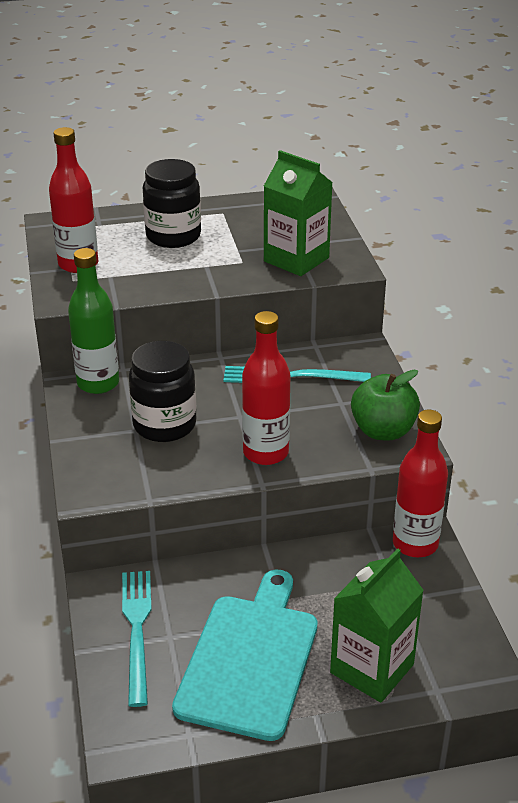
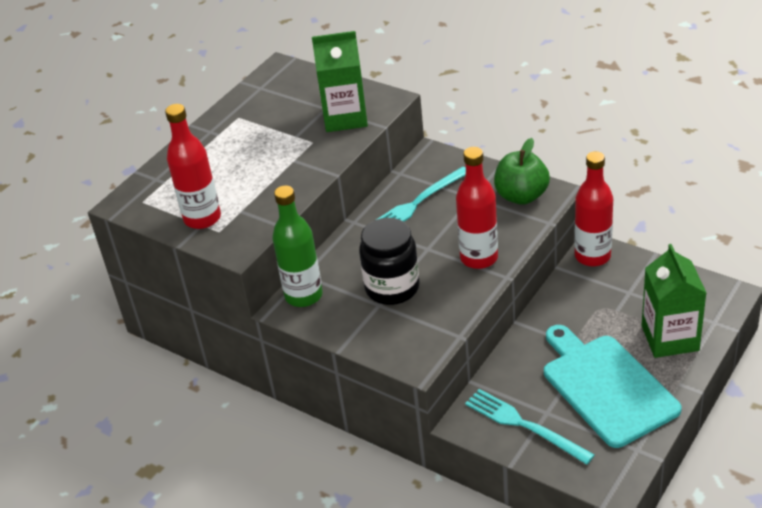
camera: 40 degrees left, 5 degrees up
black jar [143,159,201,248] -> none

